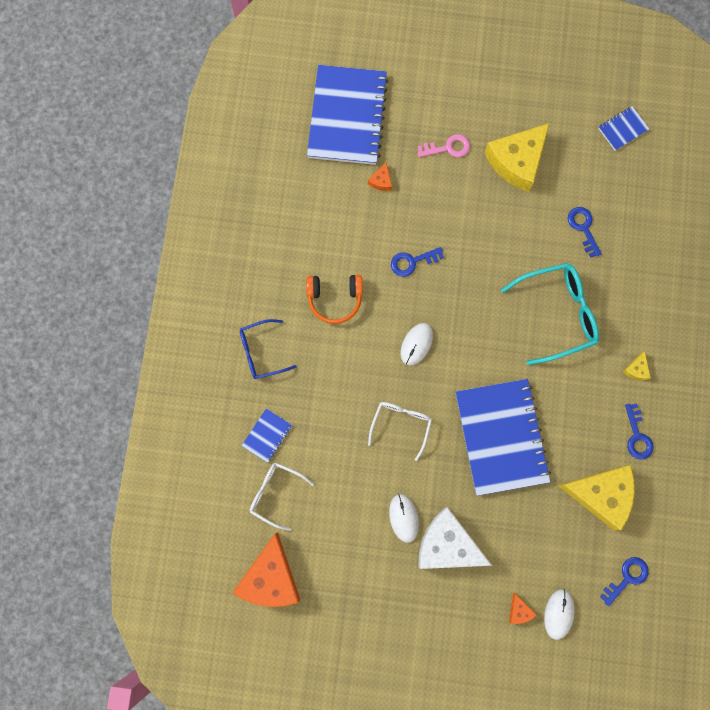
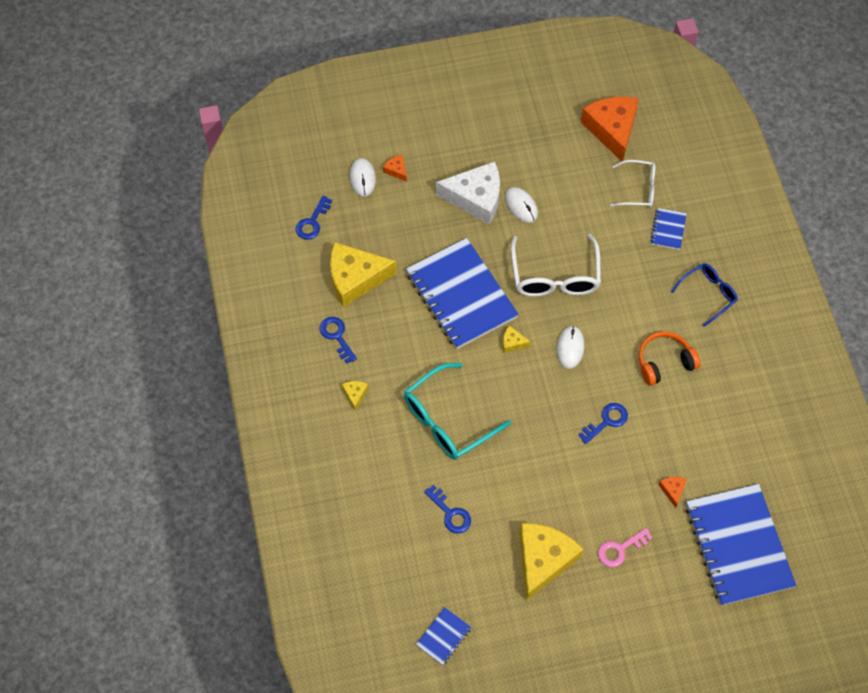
camera: 160 degrees right, 15 degrees down
white glasses [368,402,432,461] -> white glasses [511,234,601,297], size x1.62
none -> yellow cheese [503,326,531,353]

